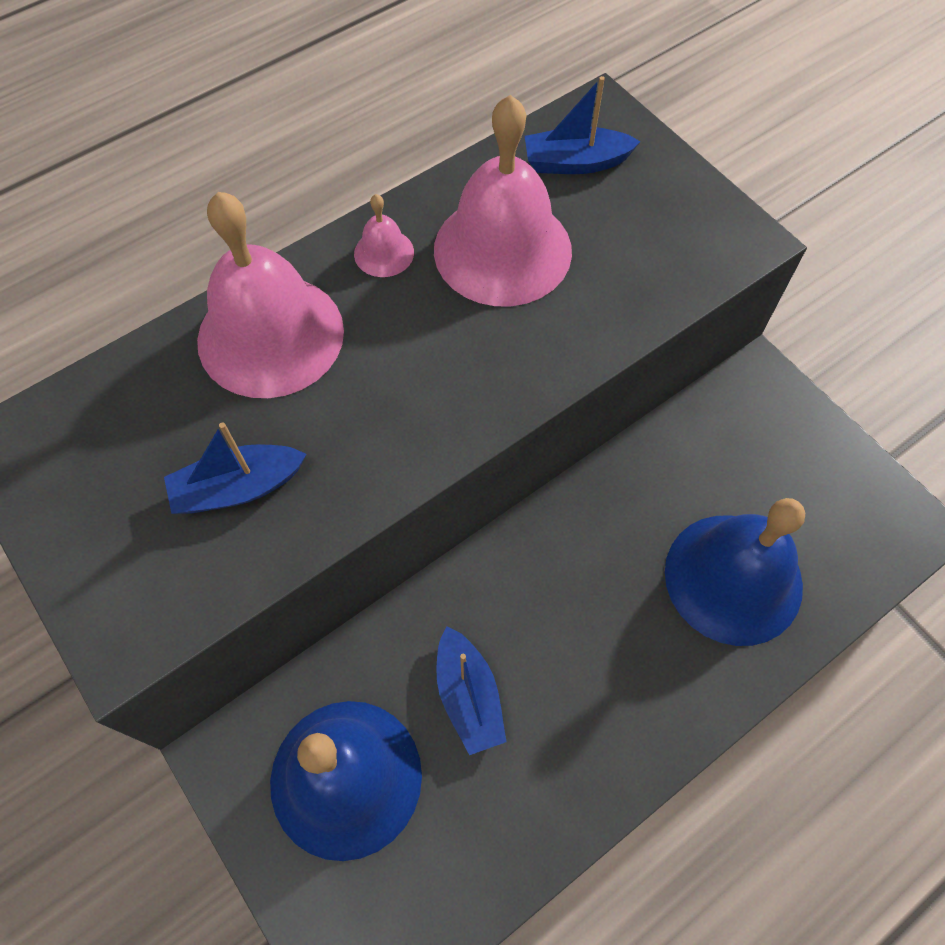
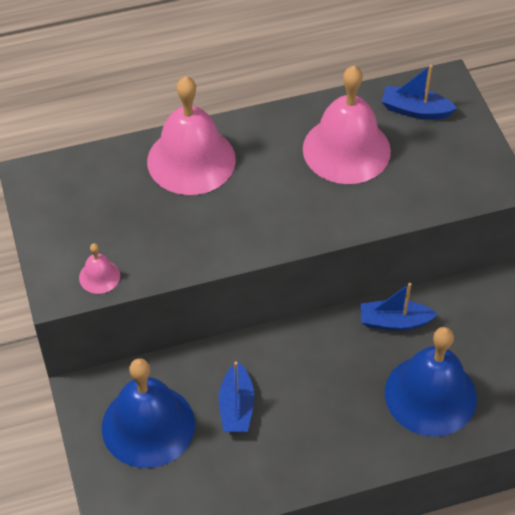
camera: 20 degrees right, 10 degrees down
blue boat [164,422,306,514] -> blue boat moved to [361,283,438,331]
pink bell [354,194,414,277] -> pink bell moved to [79,243,120,294]

